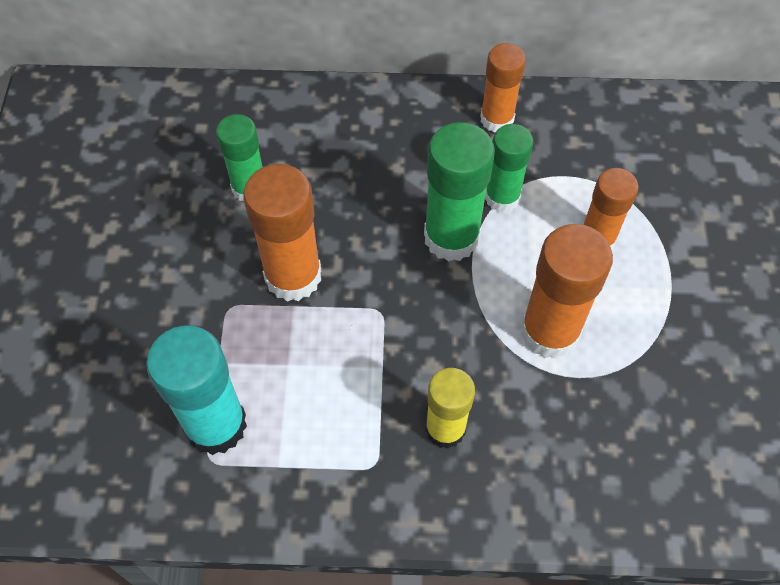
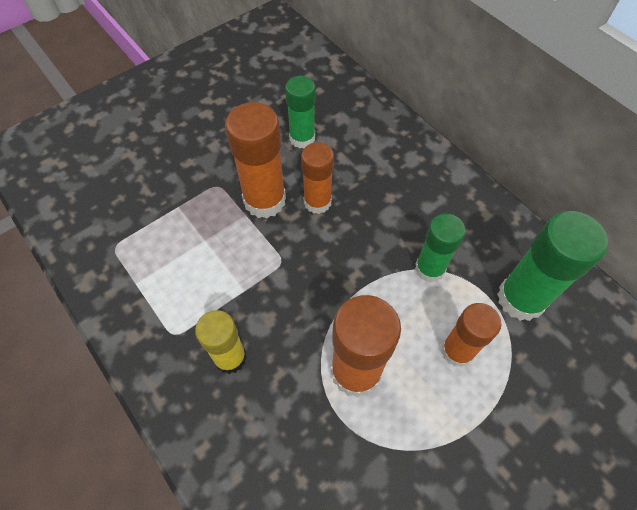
camera: 50 degrees right, 0 degrees up
turquoise glue stick [146,326,247,455] -> none
green glue stick [424,122,495,262] -> green glue stick moved to [497,211,608,321]
orange glue stick [480,43,526,133] -> orange glue stick moved to [301,142,334,214]

